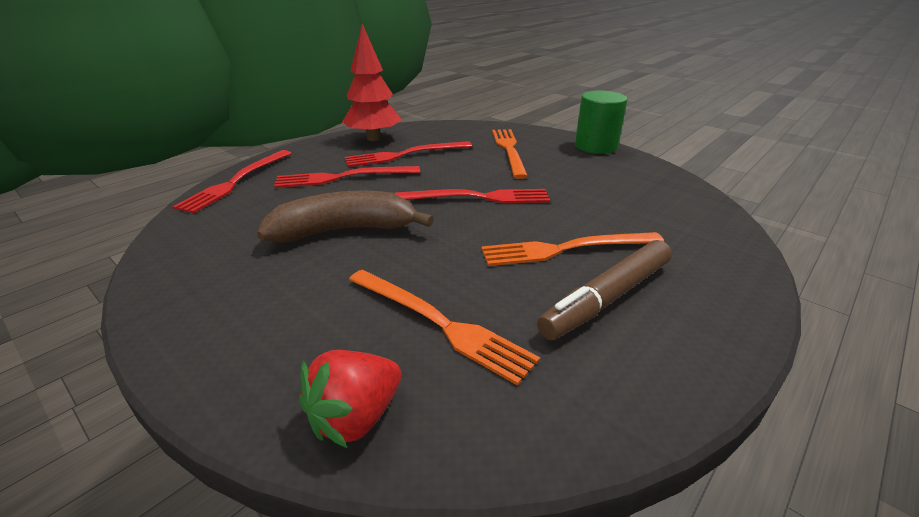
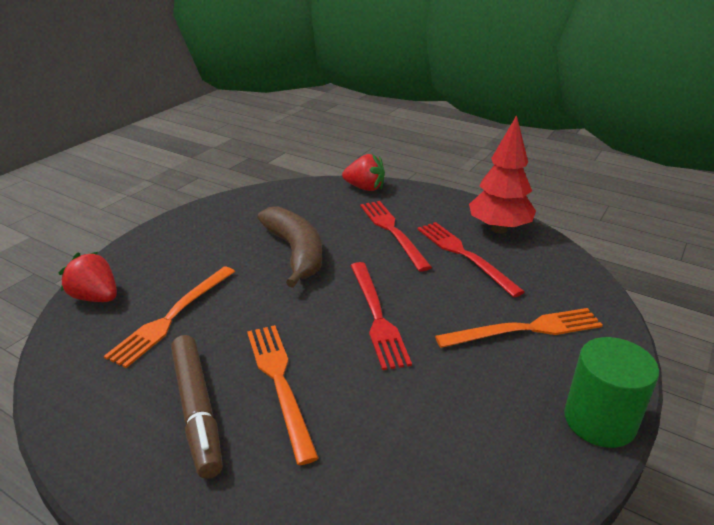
camera: 80 degrees right, 0 degrees up
red fork [173,150,291,213] -> red strawberry [342,154,385,191]
brown marker [537,240,672,340] -> brown marker turned 150 degrees counterclockwise [171,335,223,479]

